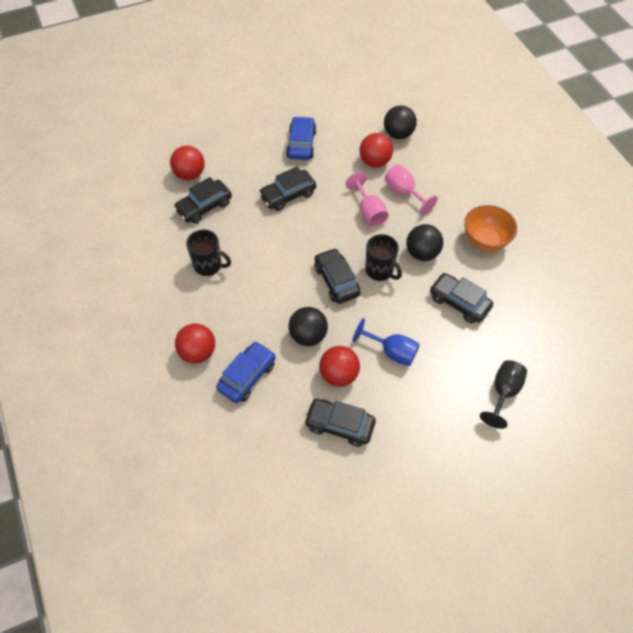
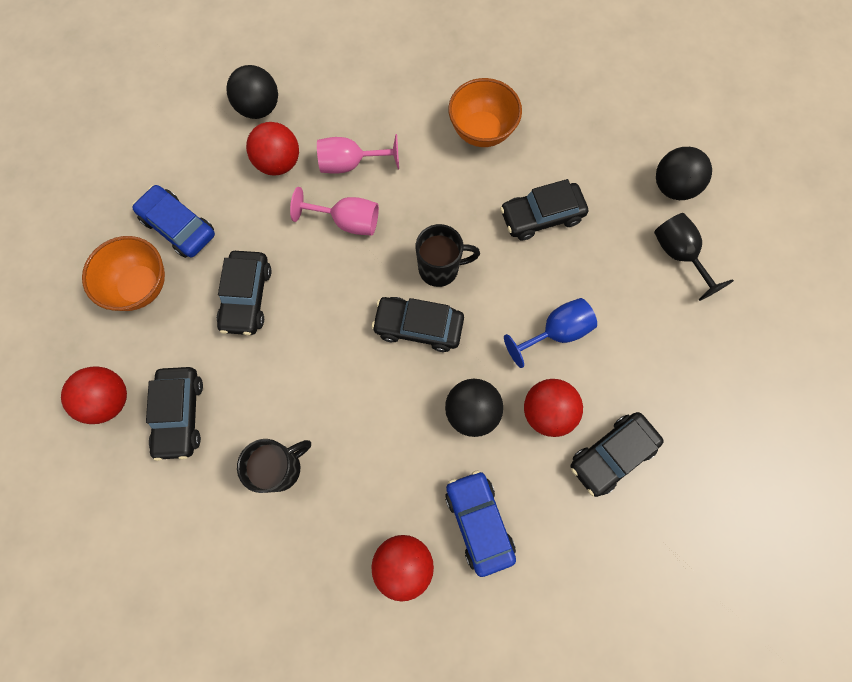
camera: 55 degrees left, 15 degrees up
black ball [406,224,443,261] -> black ball moved to [656,147,712,200]
none -> orange bowl [82,236,165,311]

